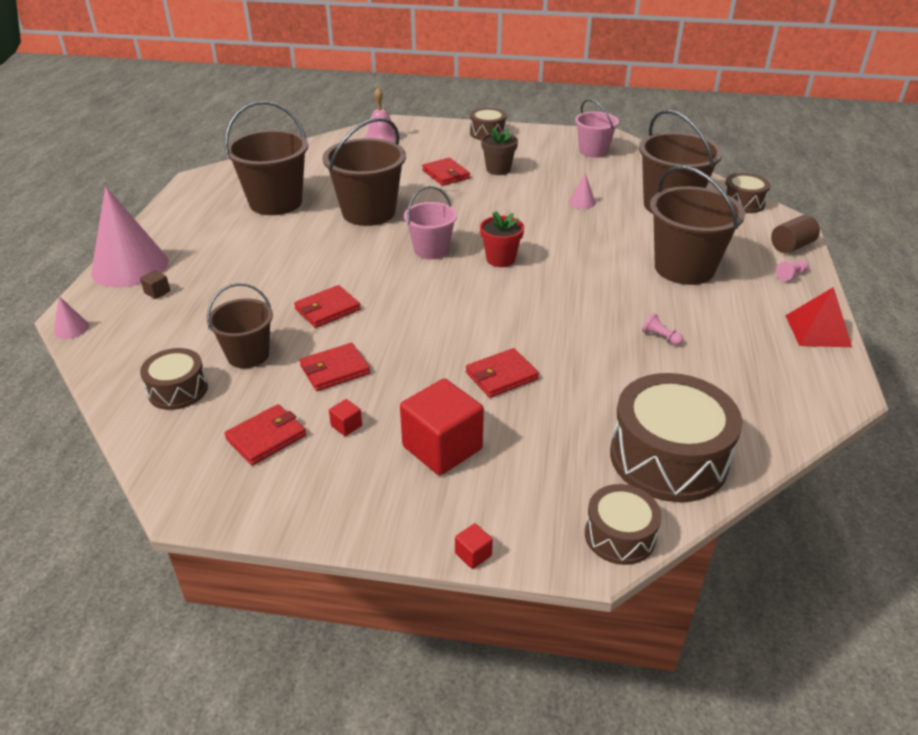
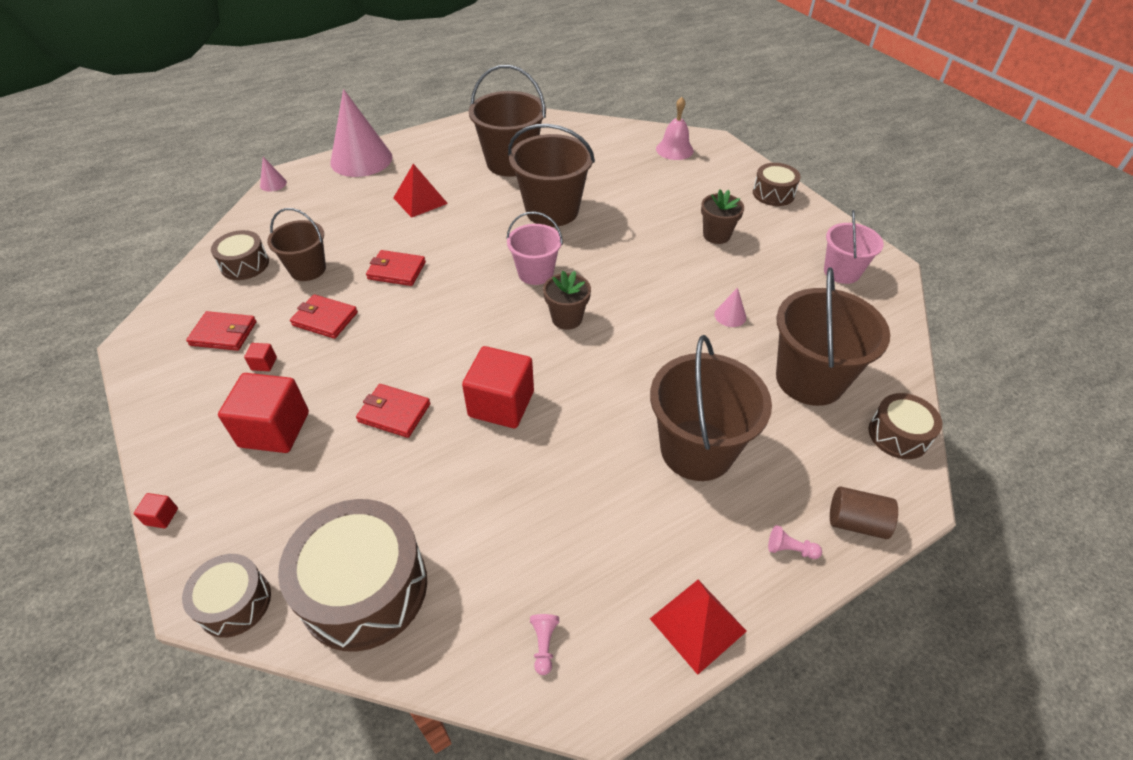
camera: 50 degrees right, 10 degrees up
brown cube [140,270,170,299] -> none
red wallet [422,158,470,186] -> none
red flower pot [480,211,524,267] -> brown flower pot [543,271,591,330]
pink pawn [642,313,684,346] -> pink pawn moved to [530,614,559,675]
none -> red pyramid [393,164,448,218]
none -> red cube [462,346,534,428]

